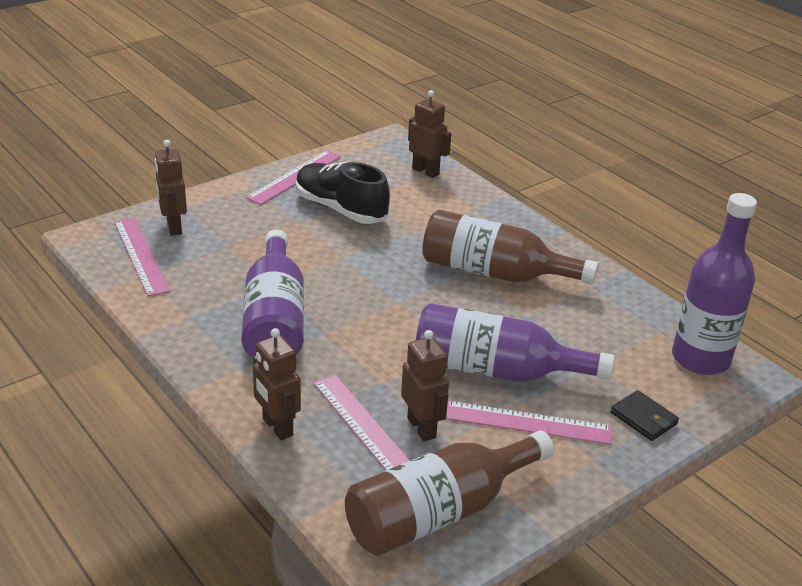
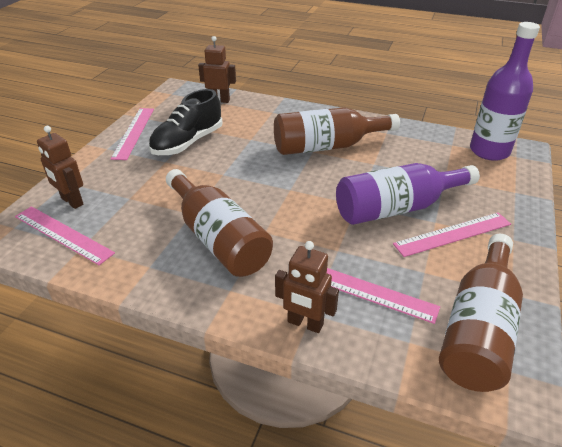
camera: 30 degrees left, 5 degrees up
purple bottle [241,229,304,358] -> brown bottle [166,169,273,277]
black shoe [296,162,390,224] -> black shoe turned 60 degrees counterclockwise [148,89,223,155]
brown robot [401,330,449,441] -> none
black wallet [611,390,679,441] -> none

